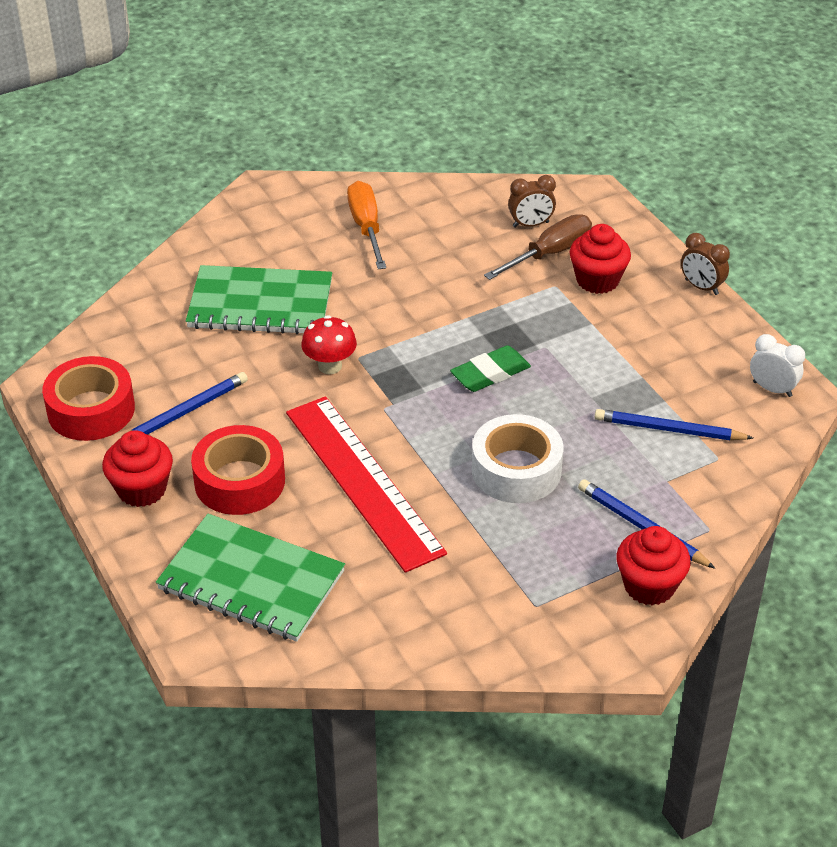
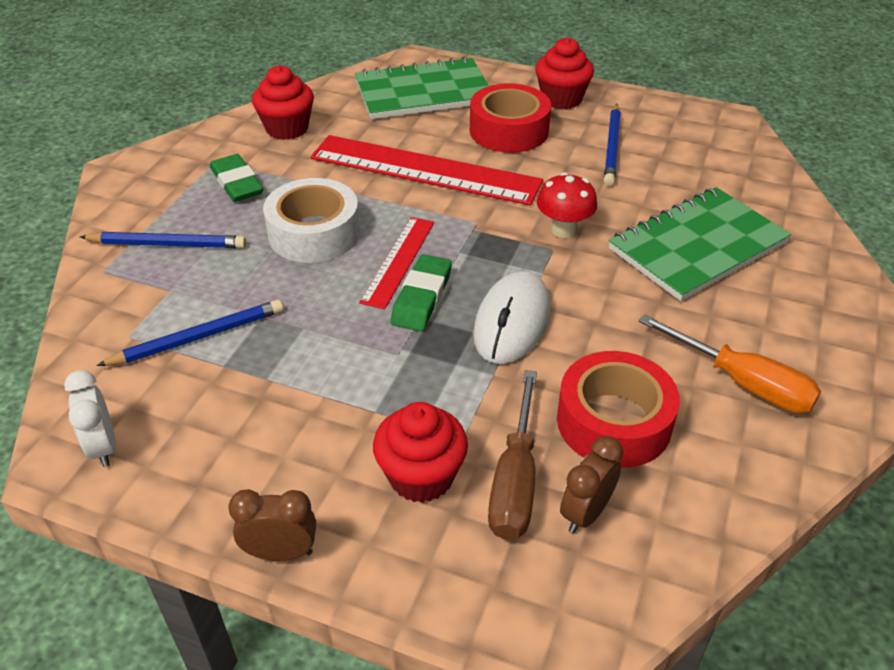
camera: 140 degrees right, 0 degrees up
red tape [42,356,135,441] -> red tape moved to [557,351,680,468]
red cupcake [616,526,691,606] -> red cupcake moved to [252,65,314,140]
white clock [750,334,805,397] -> white clock turned 75 degrees clockwise [64,370,116,467]
none -> green eraser [210,154,263,202]
none -> red ruler [359,217,434,309]
none -> white mouse [473,271,551,364]

